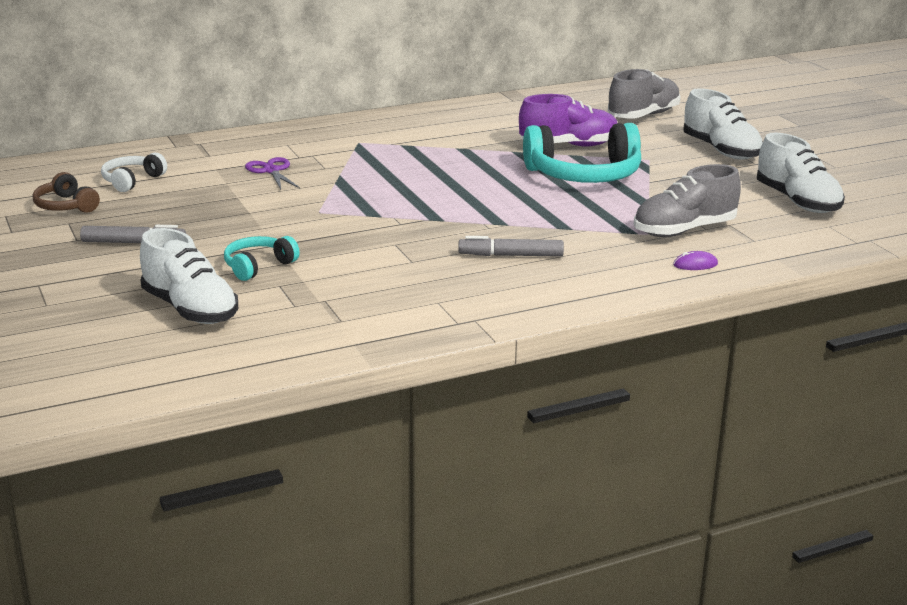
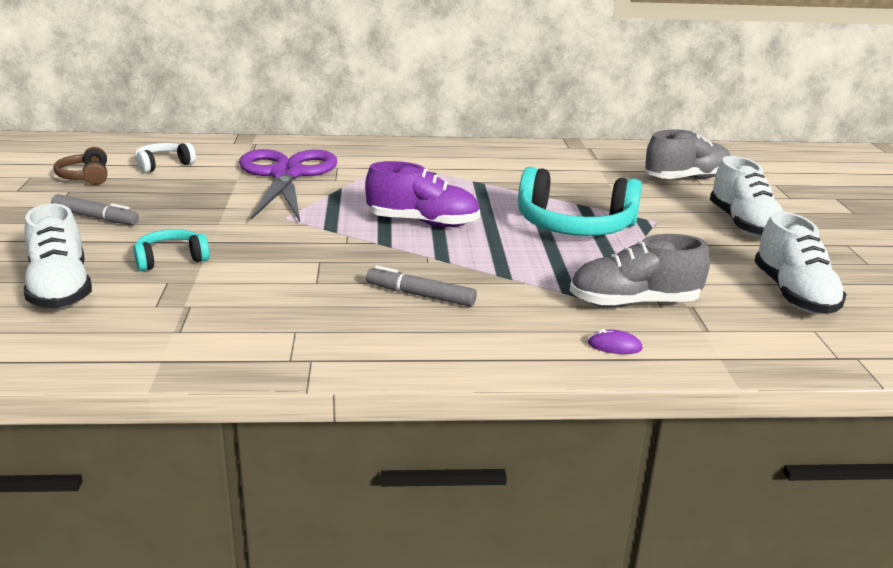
camera: 20 degrees right, 0 degrees up
purple scissors [245,157,300,189] -> purple scissors [239,149,337,222], size x2.32
purple shoe [519,94,617,147] -> purple shoe moved to [365,161,480,227]

